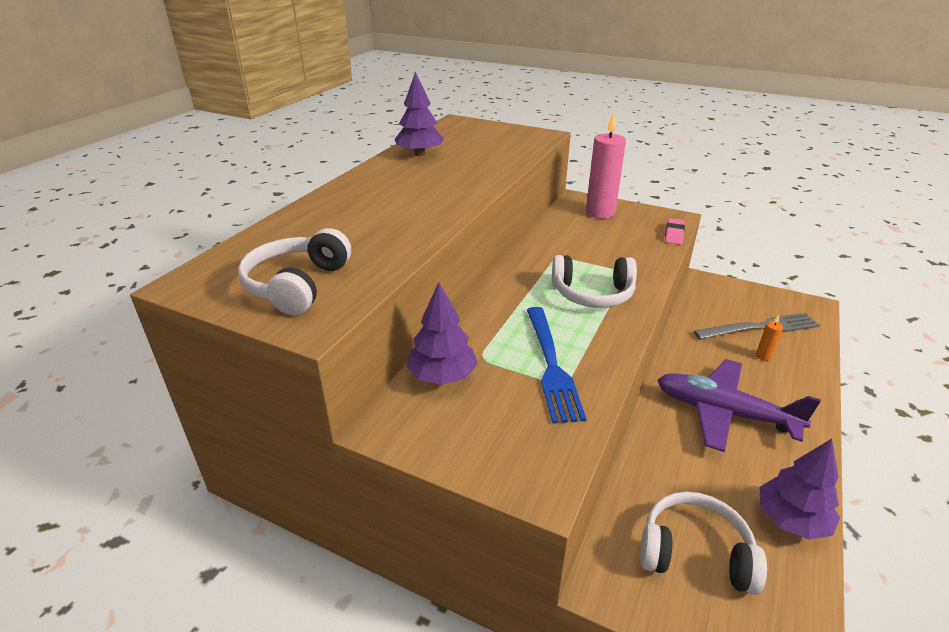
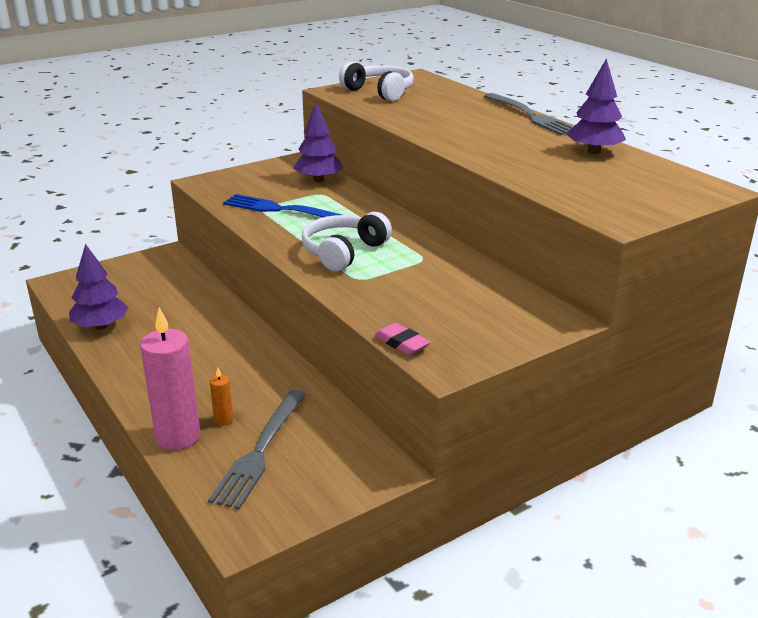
camera: 120 degrees right, 5 degrees down
pink candle [586,113,626,219] -> pink candle moved to [140,307,200,450]
white headphones [640,492,767,595] -> none
purple plane [658,359,821,452] -> none
none -> grey fork [484,93,574,135]

